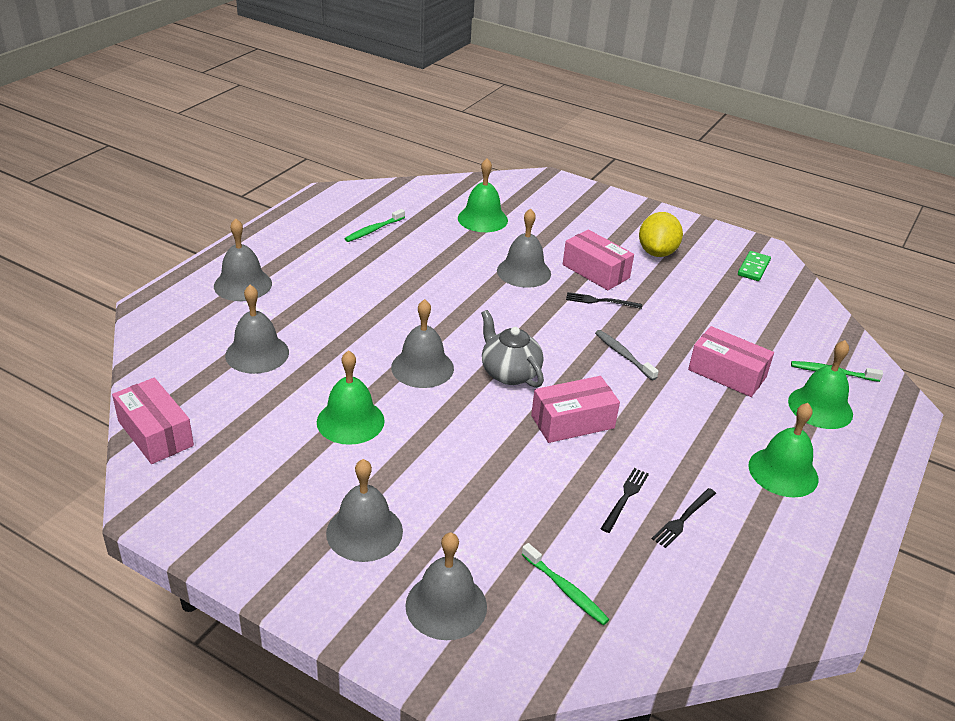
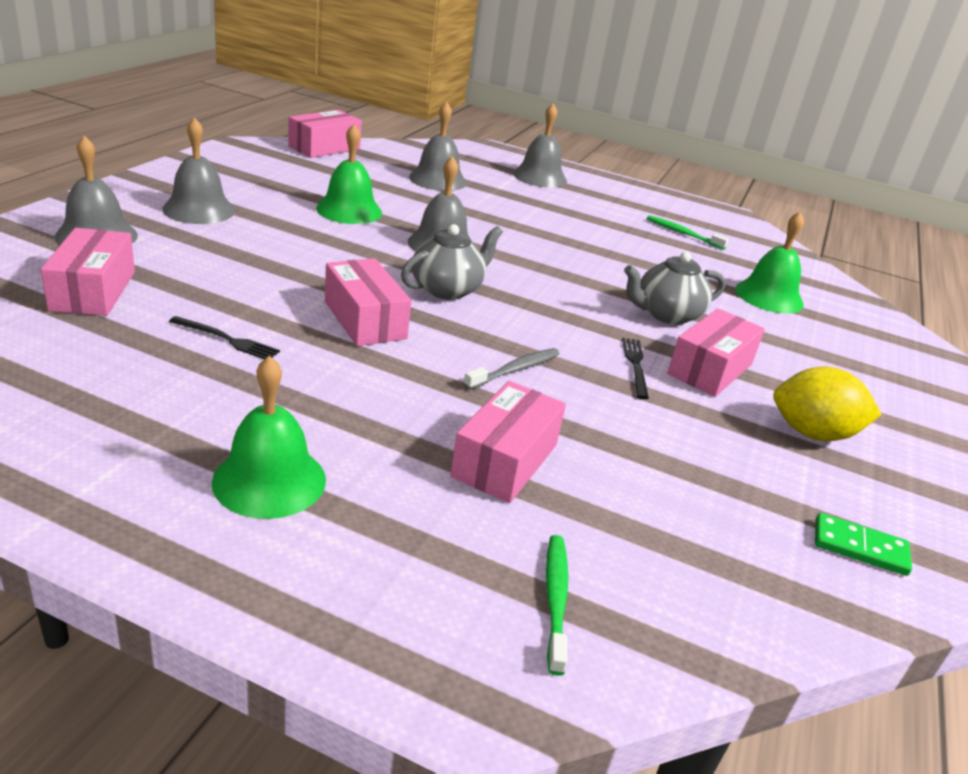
camera: 80 degrees right, 5 degrees down
grey bell [497,208,551,288] -> grey teapot [624,252,725,325]
green toothbrush [521,543,610,625] -> pink box [41,228,135,316]
black fork [652,488,716,548] -> none
green bell [788,340,853,429] -> none

